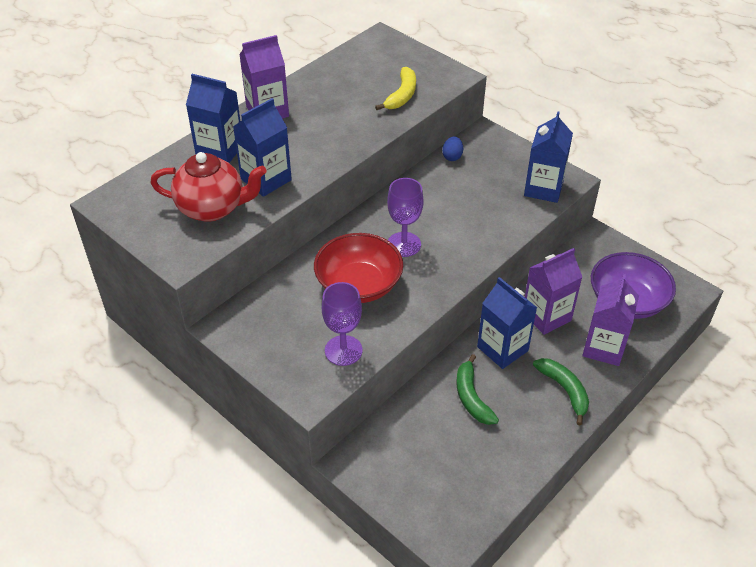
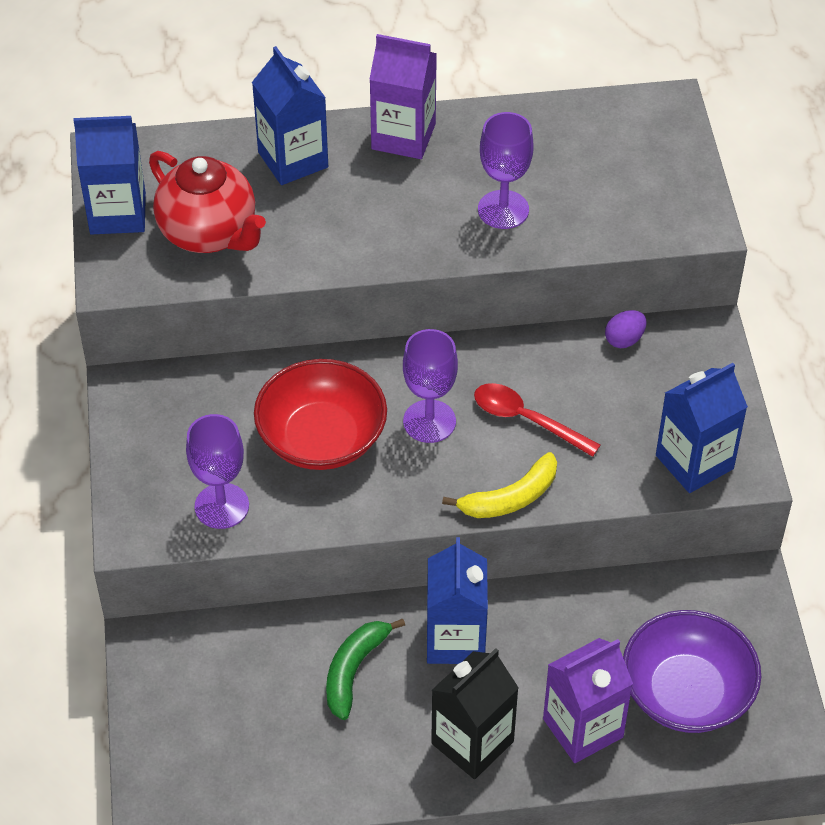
camera: 40 degrees right, 5 degrees up
blue carton [233,98,292,197] -> blue carton moved to [73,116,146,235]
yellow banana [375,67,416,110] -> yellow banana moved to [442,452,557,518]
blue egg [442,137,463,161] -> purple egg [605,310,647,348]
purple carton [525,248,582,335] -> none
green banana [533,358,589,426] -> black carton [431,648,519,779]
none -> red spoon [474,383,601,457]
none -> purple goblet [478,112,534,229]

